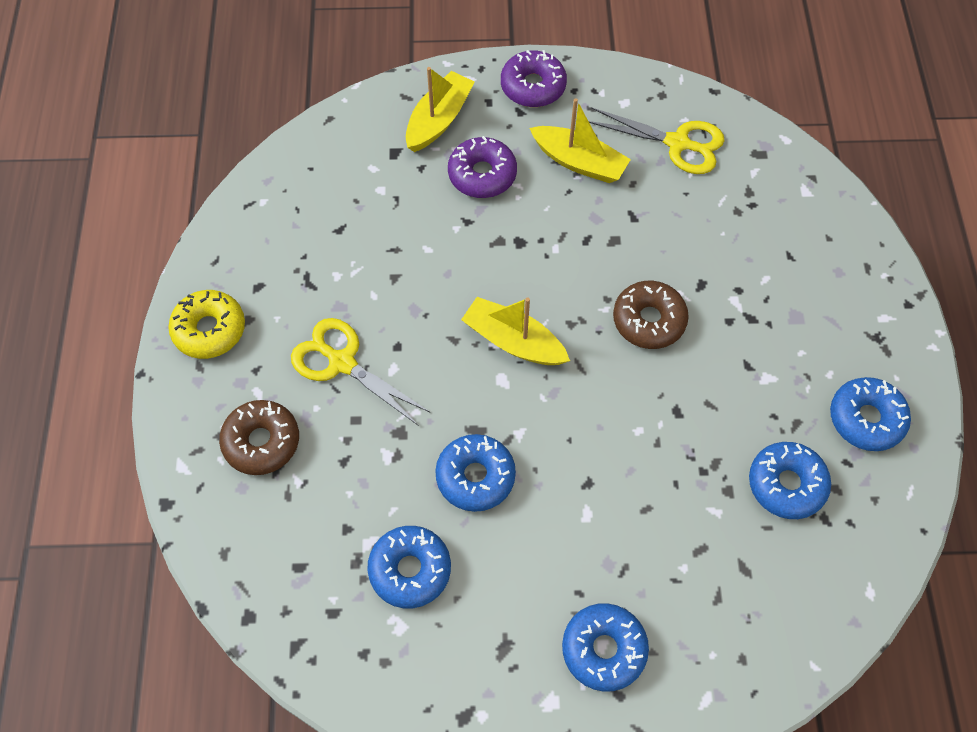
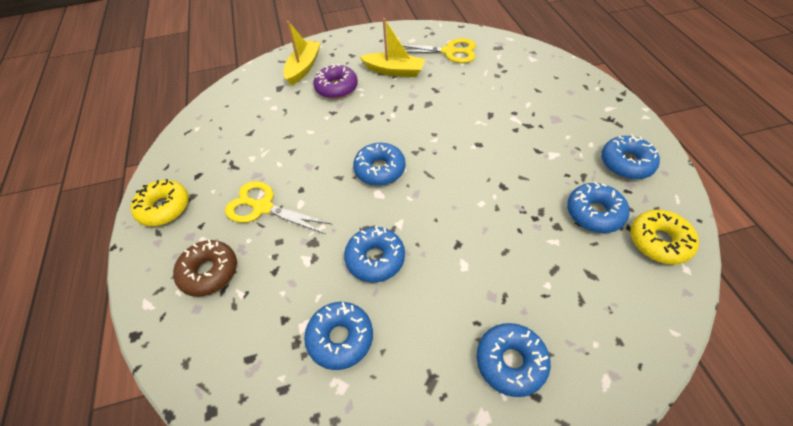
camera: 10 degrees left, 10 degrees down
yellow boat [461,297,570,365] -> blue donut [353,143,406,186]
purple donut [501,50,567,107] -> none
brown donut [613,281,689,349] -> none
none -> yellow donut [630,210,699,265]

